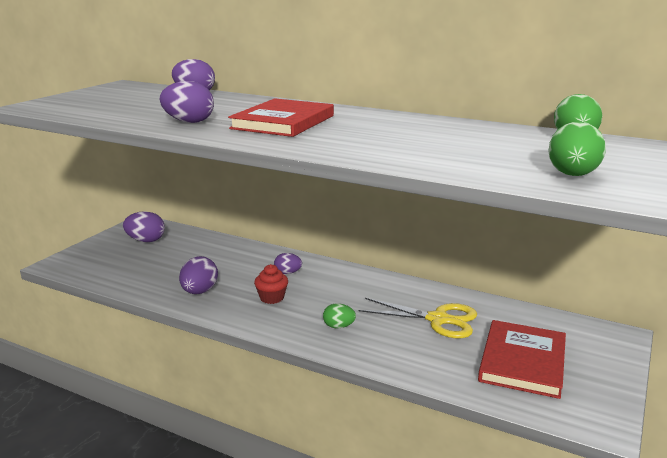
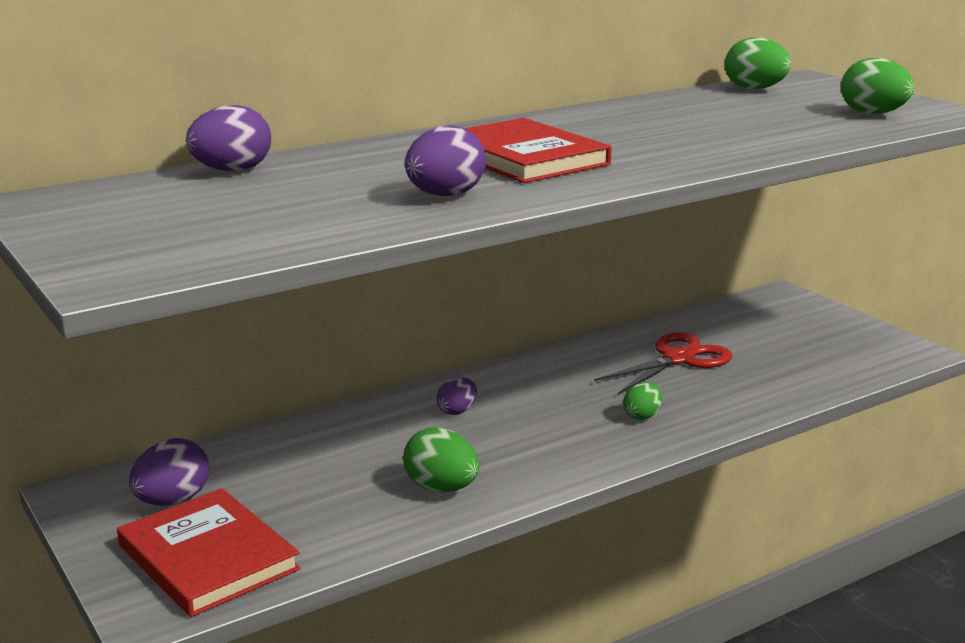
camera: 60 degrees left, 0 degrees up
purple egg [179,256,218,294] -> green egg [403,428,479,492]
red cupcake [254,264,288,304] -> none
yellow scissors [358,298,477,338] -> red scissors [594,332,732,394]
red book [478,320,566,399] -> red book moved to [117,488,301,617]

